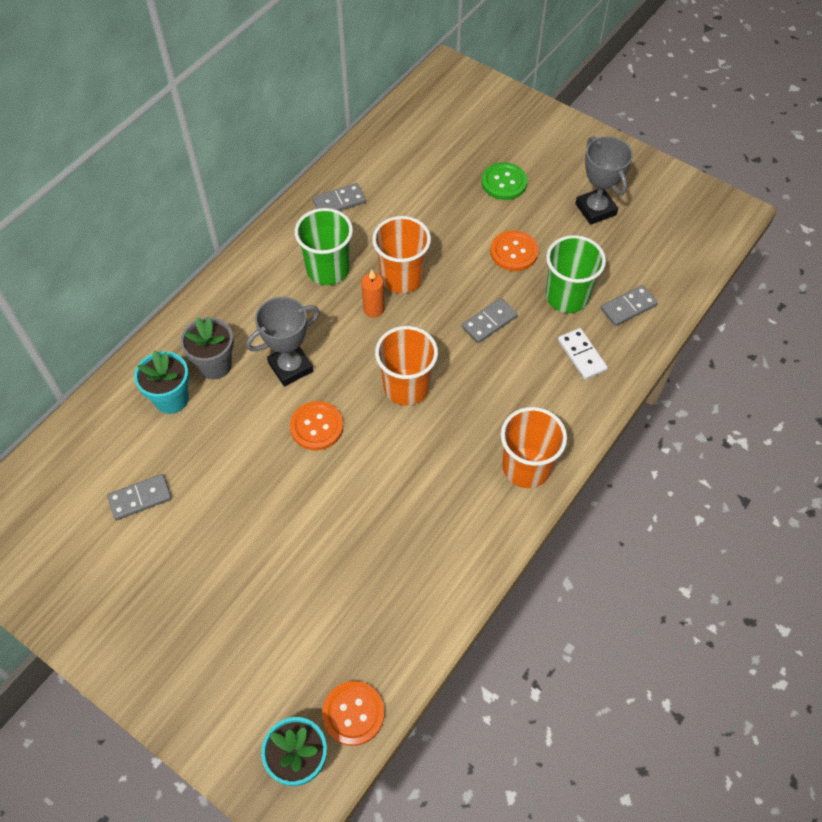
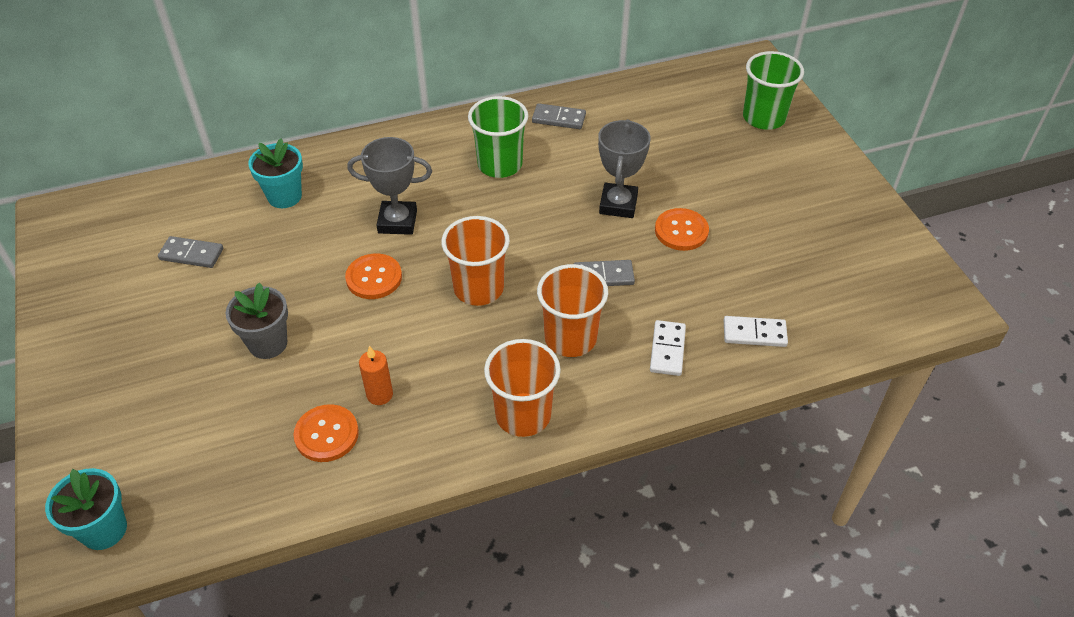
camera: 35 degrees right, 10 degrees down
grey flower pot [180,317,234,379] -> grey flower pot moved to [225,282,288,359]
orange button [322,681,384,746] -> orange button moved to [294,404,359,462]
orange candle [361,269,385,318] -> orange candle moved to [359,346,393,405]
orange cup [372,216,431,293] -> orange cup moved to [537,264,608,357]
green button [482,162,527,200] -> none
green cup [546,235,606,313] -> green cup moved to [743,51,804,130]
grey trophy [575,136,633,225] -> grey trophy moved to [598,119,651,218]
grey domino [601,285,658,326] -> white domino [724,316,788,347]

